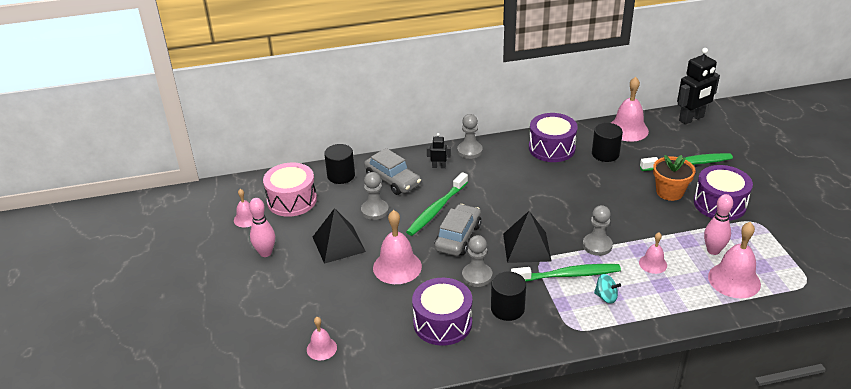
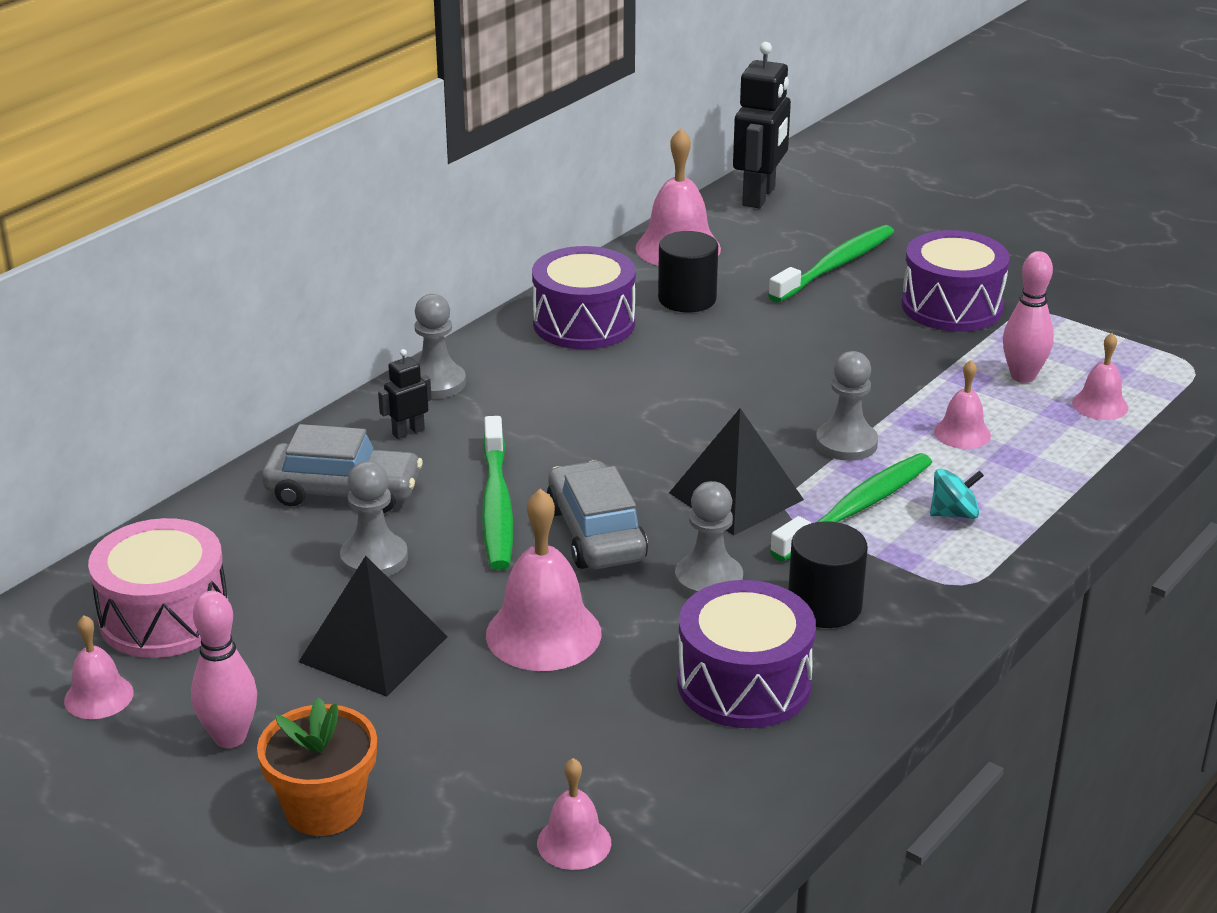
camera: 40 degrees left, 5 degrees down
black cylinder [324,144,355,184] -> none
orange flower pot [653,155,696,201] -> orange flower pot moved to [257,697,377,836]
pink bell [708,222,761,299] -> pink bell [1072,333,1128,420], size x0.56

